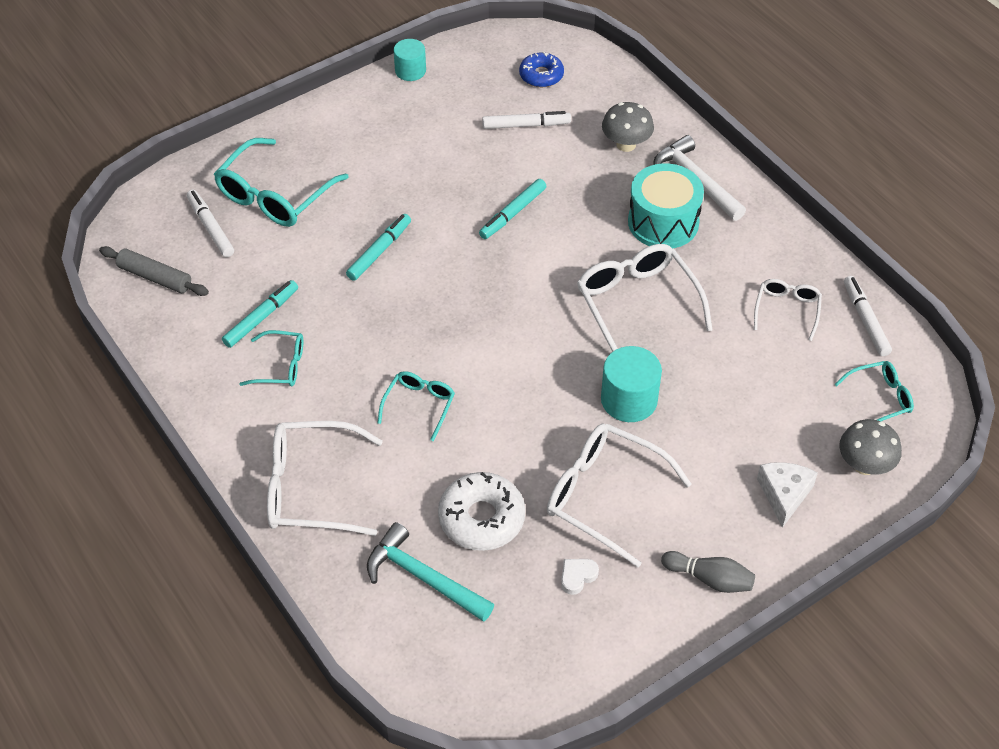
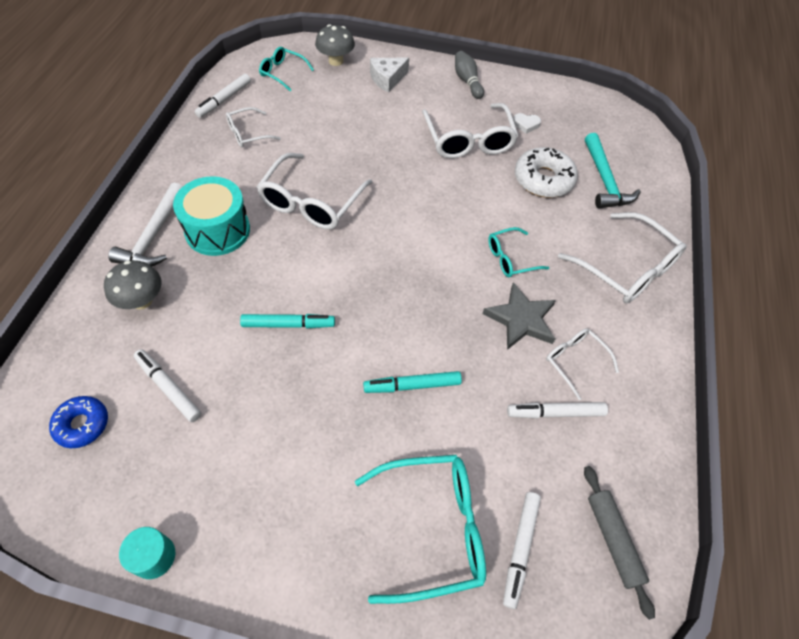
camera: 135 degrees left, 5 degrees up
turquoise marker [222,280,298,348] -> white marker [507,402,608,419]
turquoise glasses [240,330,303,387] -> white glasses [546,328,619,400]
turquoise cylinder [601,346,662,422] -> none
none -> grey star [483,282,556,350]

